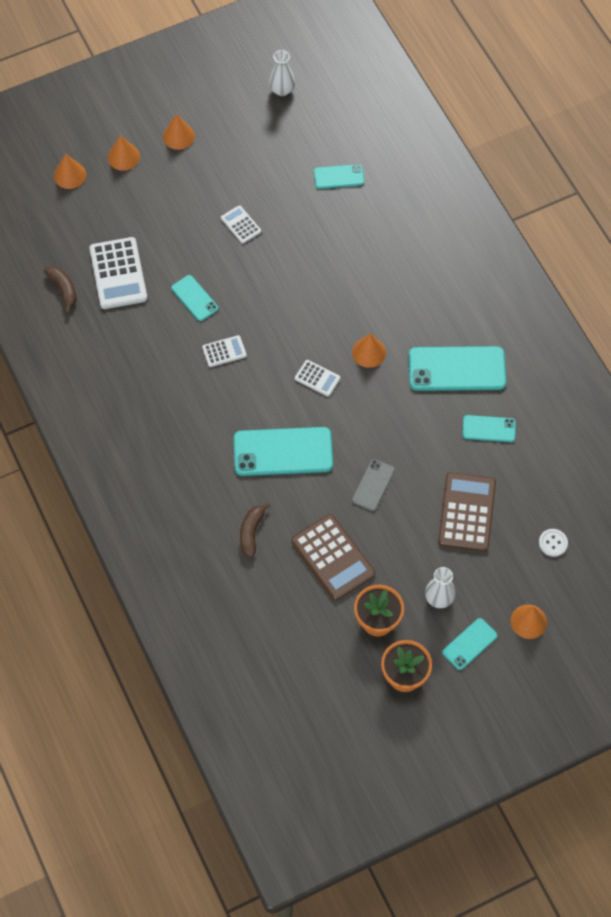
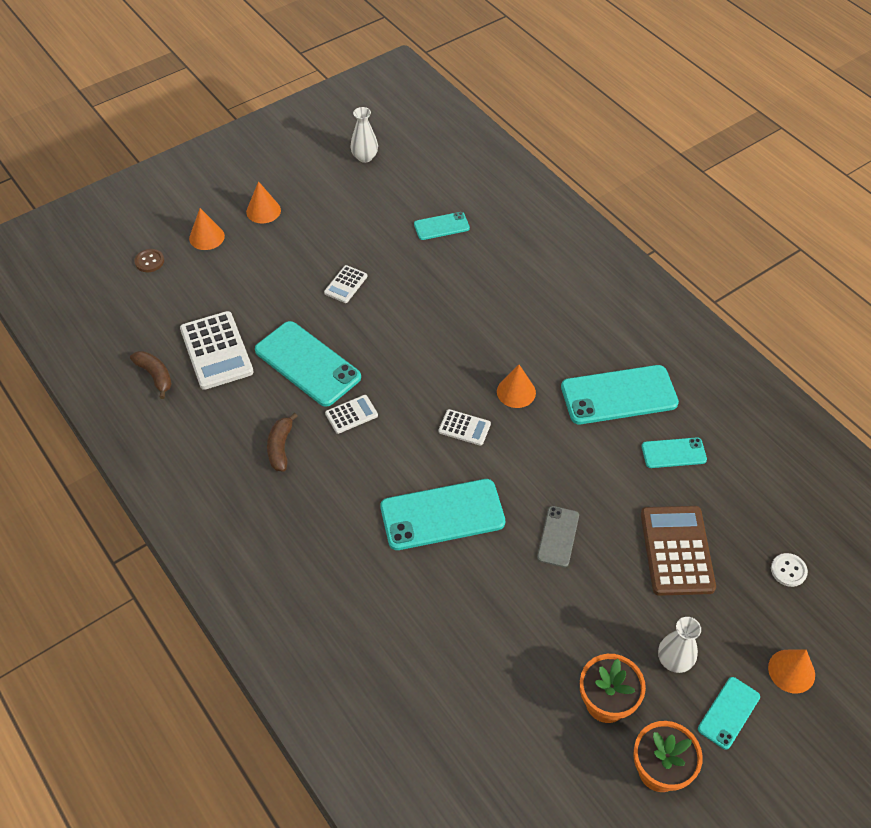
camera: 10 degrees left, 10 degrees down
orange cone [54,153,86,189] -> brown button [134,249,164,272]
turquoise phone [171,275,218,321] -> turquoise phone [255,321,361,407], size x1.86
white calculator [221,205,261,244] -> white calculator turned 105 degrees counterclockwise [324,265,367,303]
brown banana [240,502,270,557] -> brown banana moved to [267,413,298,472]
brown calculator [291,514,375,601] -> none

